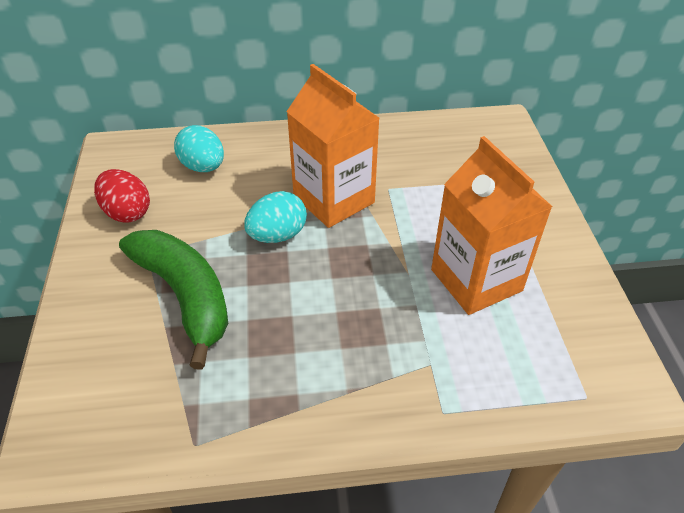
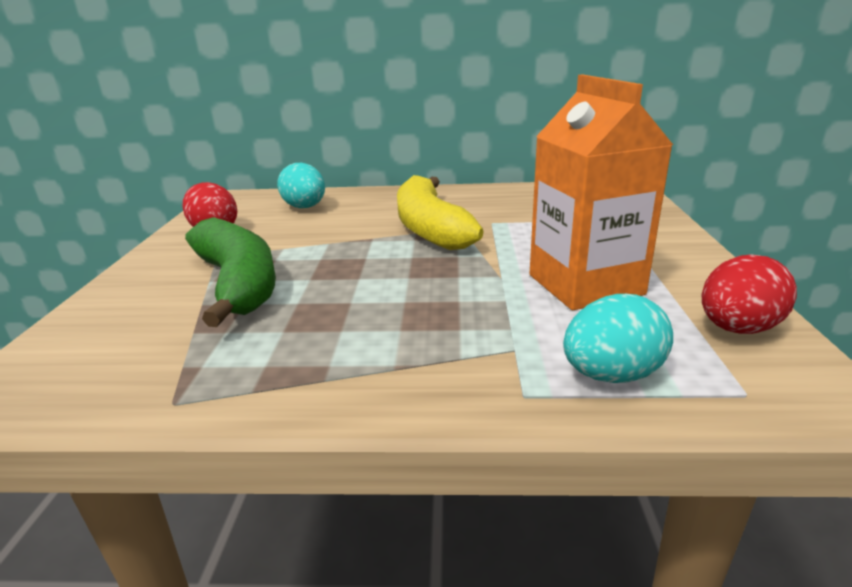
camera: 10 degrees right, 20 degrees down
turquoise egg [244,191,307,243] -> turquoise egg moved to [563,294,673,383]
orange carton [286,64,379,228] -> yellow banana [397,175,483,250]
none -> red egg [702,254,797,334]

